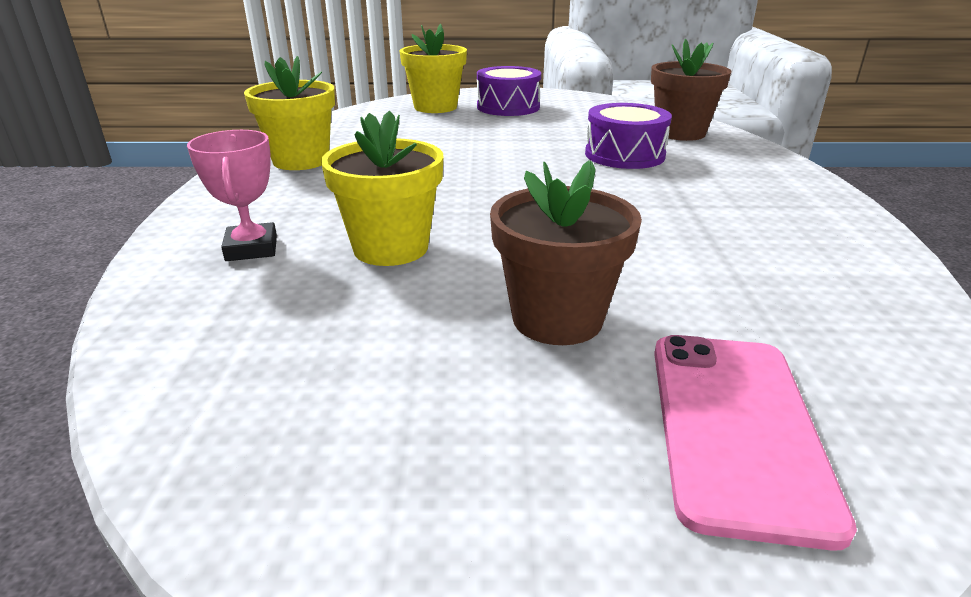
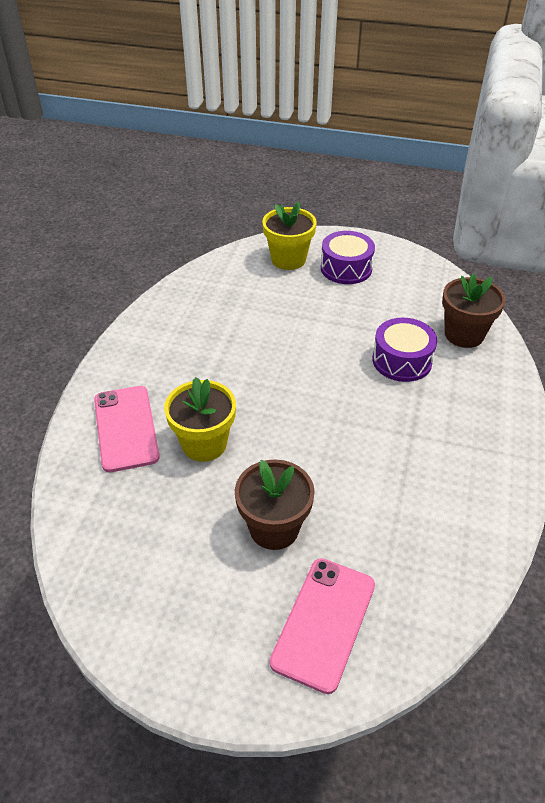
camera: 15 degrees right, 15 degrees up
pink trophy [187,130,277,261] -> pink phone [94,386,160,473]
yellow flower pot [244,56,335,170] -> none

